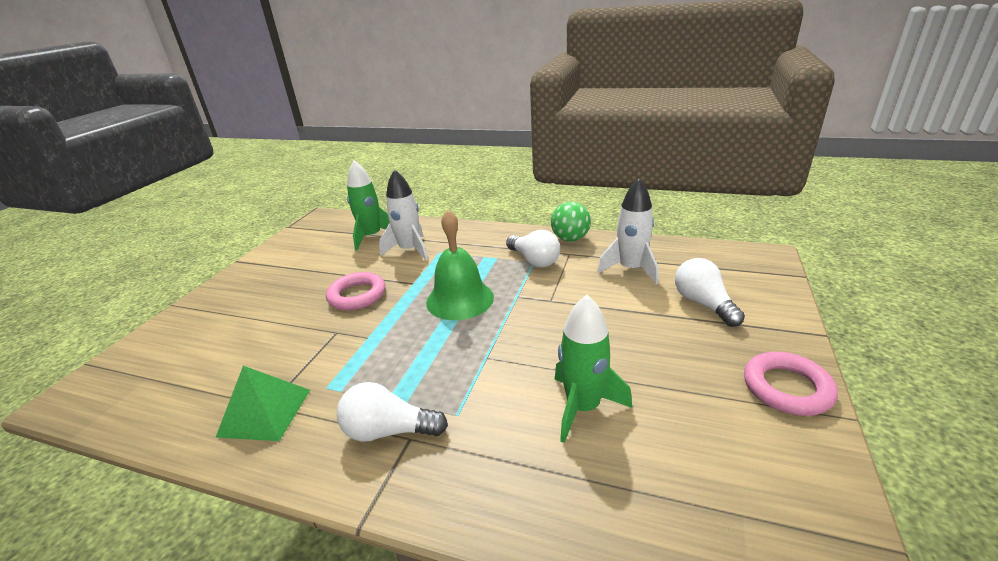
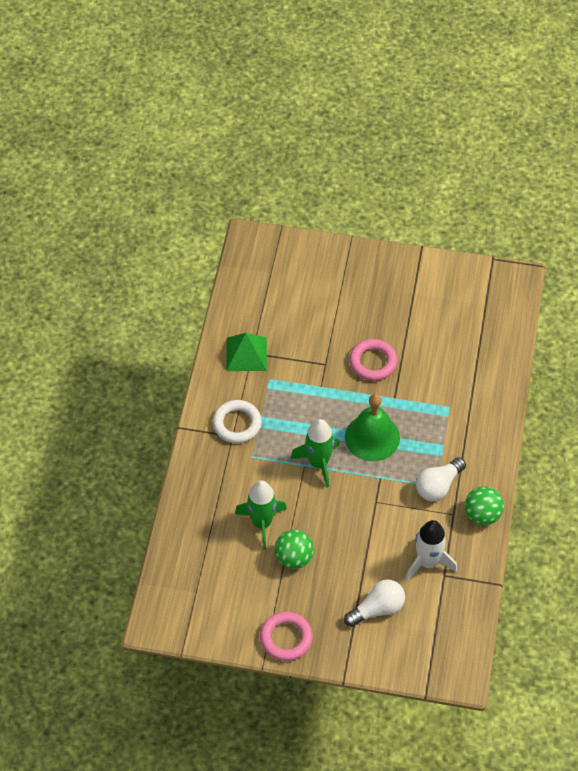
camera: 80 degrees right, 25 degrees up
white light bulb [337,382,448,442] -> white ring [213,400,262,443]
green rocket [347,160,390,250] -> green rocket moved to [290,419,339,488]
white rocket [379,169,428,261] -> none
none -> green ball [275,530,314,569]

